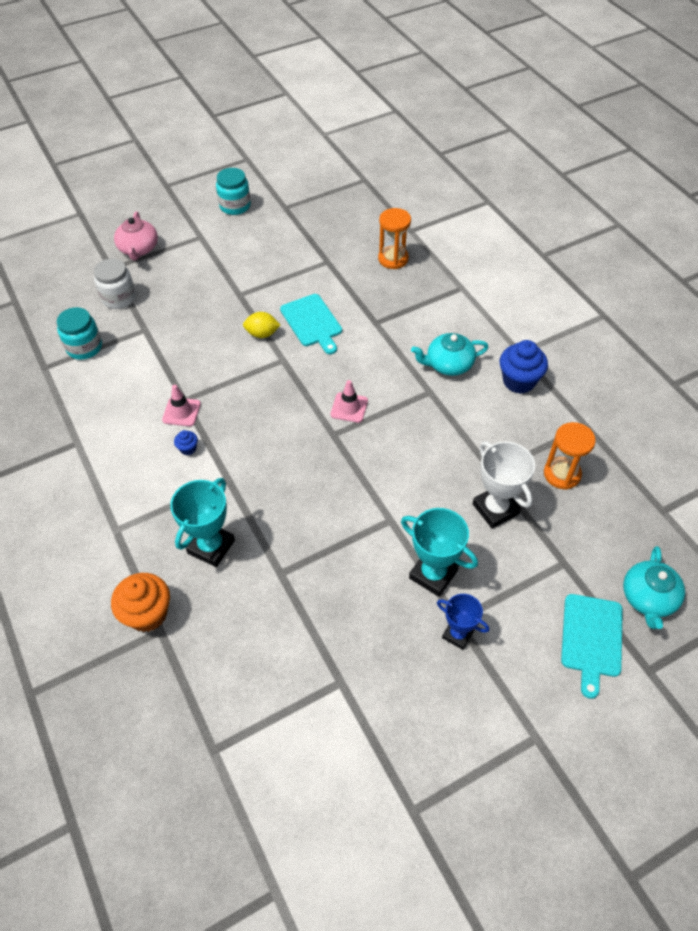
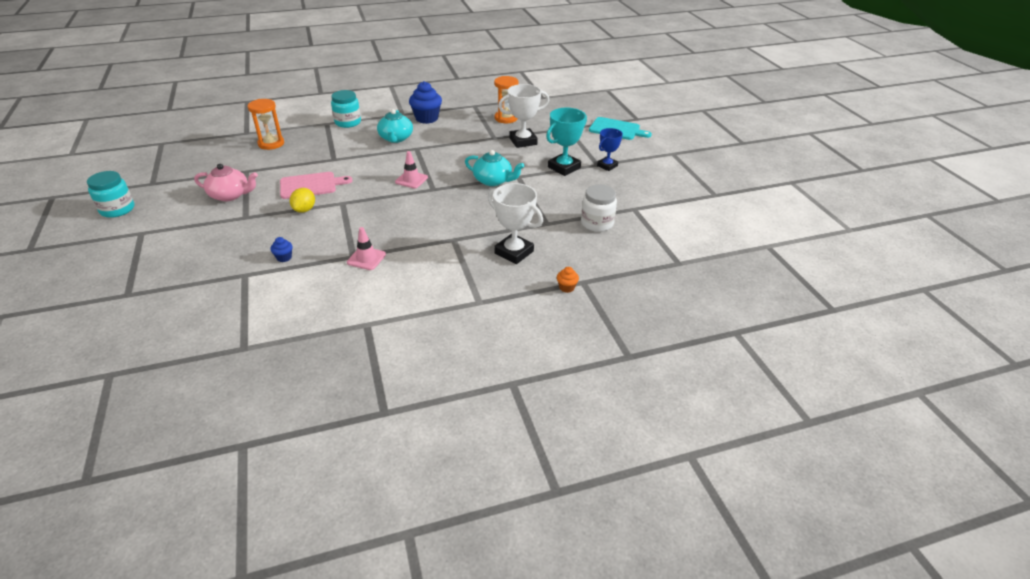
camera: 80 degrees left, 15 degrees down
turquoise jar [57,307,102,360] -> turquoise jar moved to [331,90,361,128]
white jar [94,258,136,309] -> white jar moved to [581,184,617,232]
orange cupcake [111,573,170,632] -> orange cupcake [557,267,579,293], size x0.47
pink teapot [114,211,158,260] -> pink teapot moved to [194,164,258,201]
turquoise trophy [170,478,235,567] -> white trophy [488,183,543,264]
blue cupcake [174,430,198,455] -> blue cupcake moved to [271,237,293,262]
turquoise cutting board [280,294,342,354] -> pink cutting board [280,172,353,199]
turquoise teapot [623,546,685,629] -> turquoise teapot moved to [465,150,525,186]

